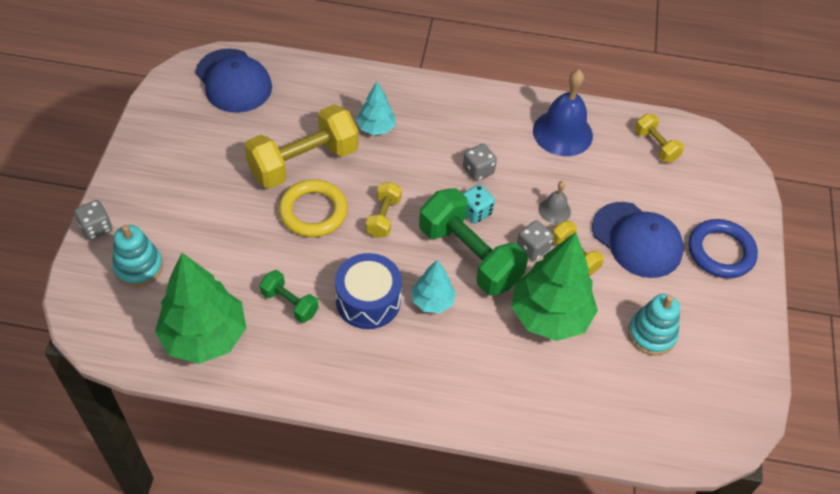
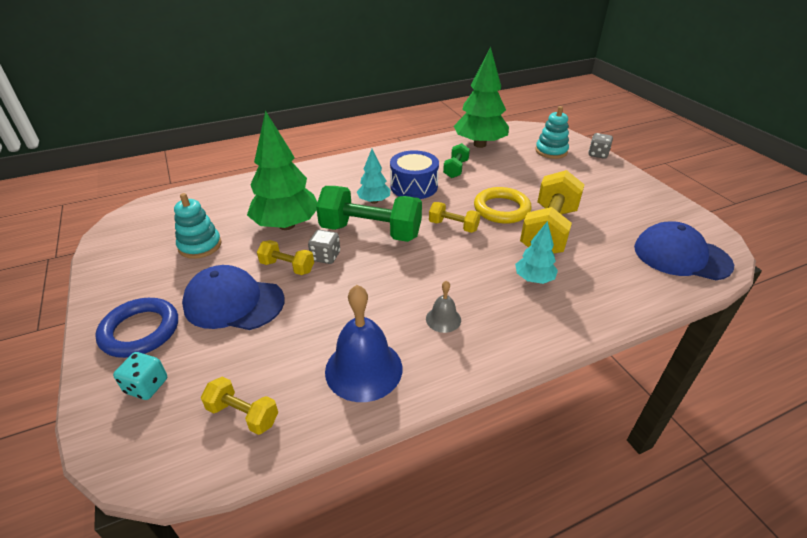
camera: 150 degrees right, 15 degrees down
green dumbbell [260,270,319,323] -> green dumbbell turned 75 degrees counterclockwise [443,143,470,178]
yellow dumbbell [366,182,402,238] -> yellow dumbbell turned 45 degrees counterclockwise [429,202,480,233]
grey dice [463,144,497,181] -> none
turquoise dice [463,184,495,224] -> turquoise dice moved to [113,352,167,400]
grey bell [539,181,571,224] -> grey bell moved to [426,281,461,333]

